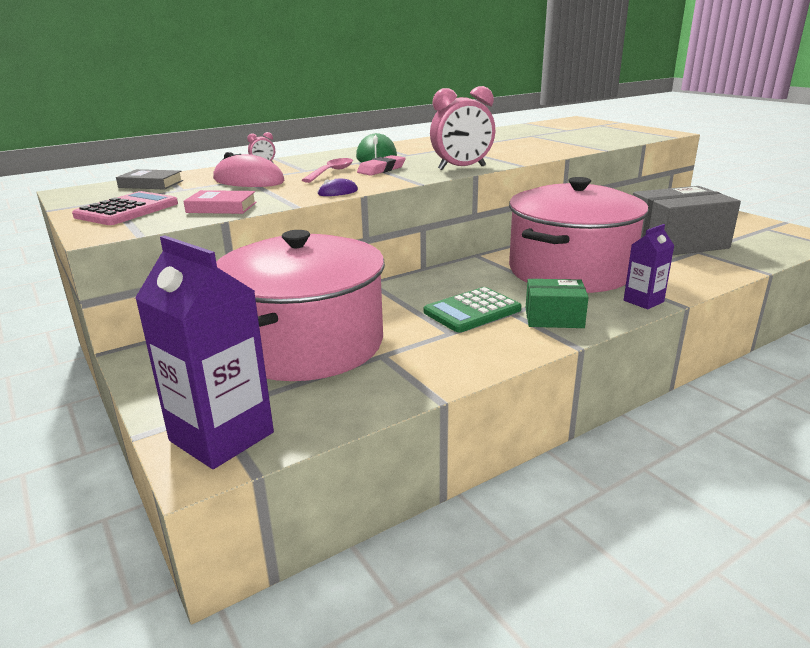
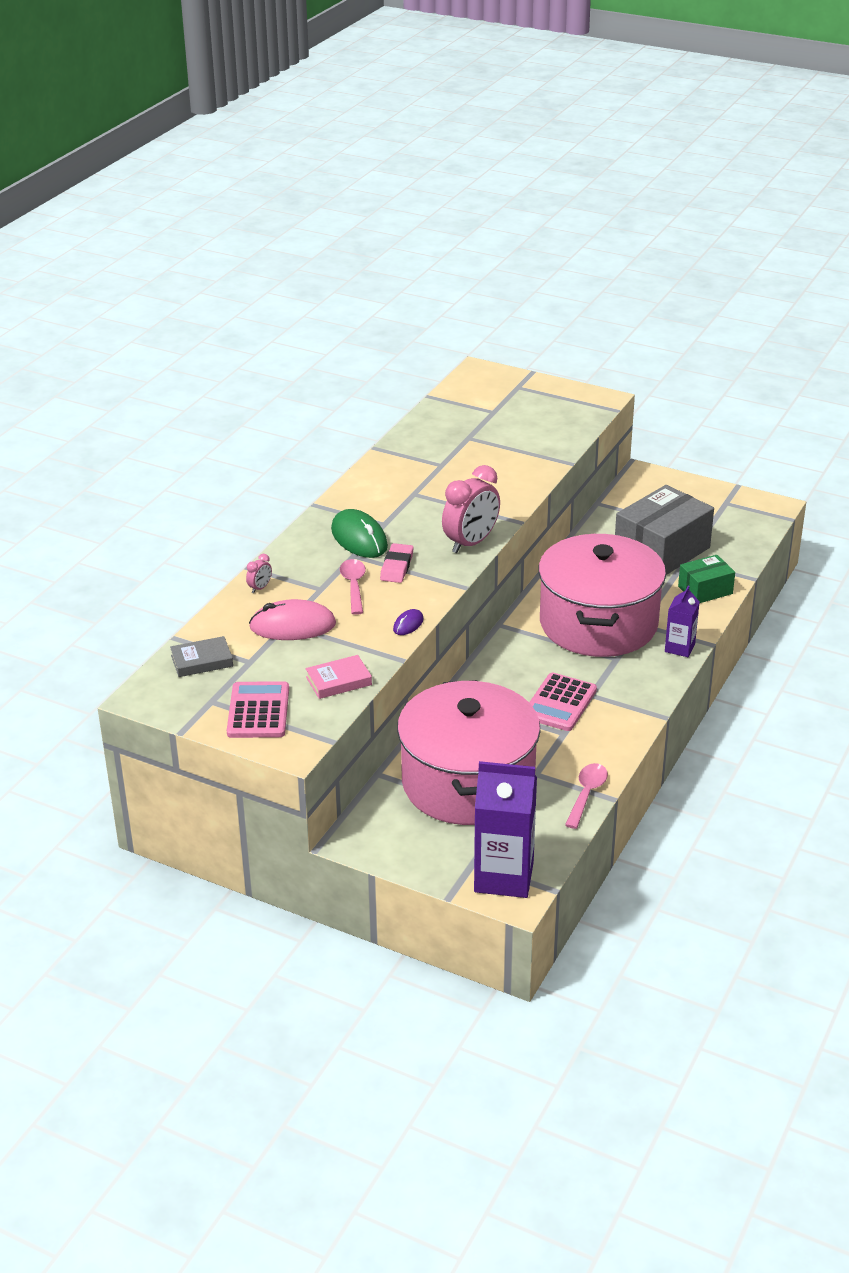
camera: 30 degrees left, 10 degrees up
green calculator [424,287,521,332] -> pink calculator [529,673,597,731]
green box [526,279,589,328] -> green box moved to [678,555,735,603]
none -> pink spoon [565,763,608,829]

